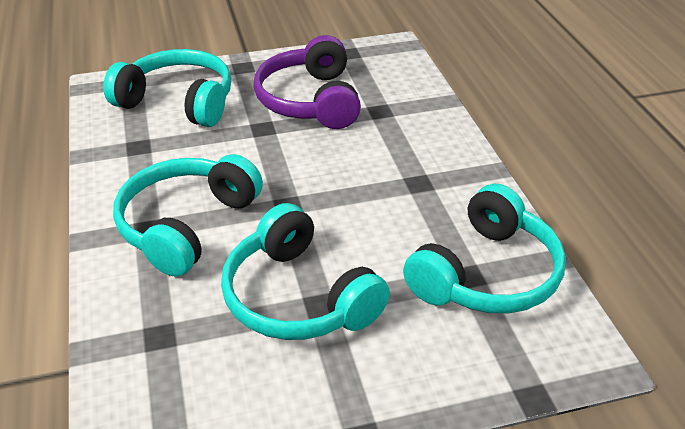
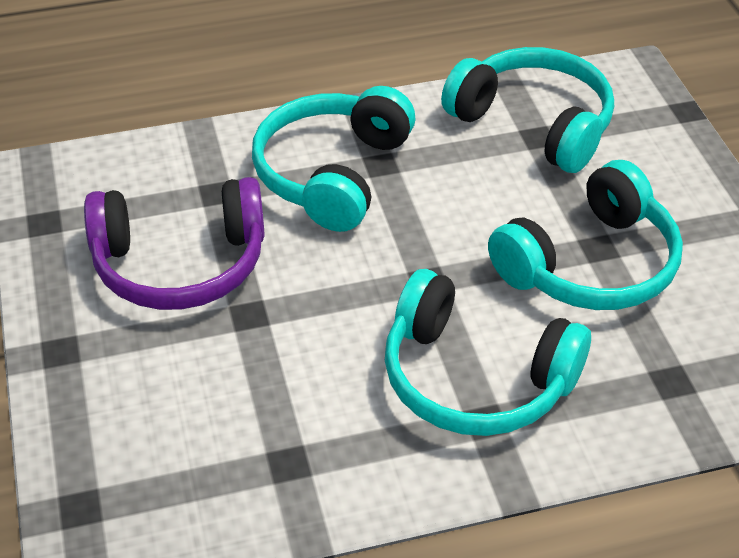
camera: 90 degrees left, 5 degrees up
turquoise headphones [103,49,231,127] -> turquoise headphones moved to [252,86,416,232]

